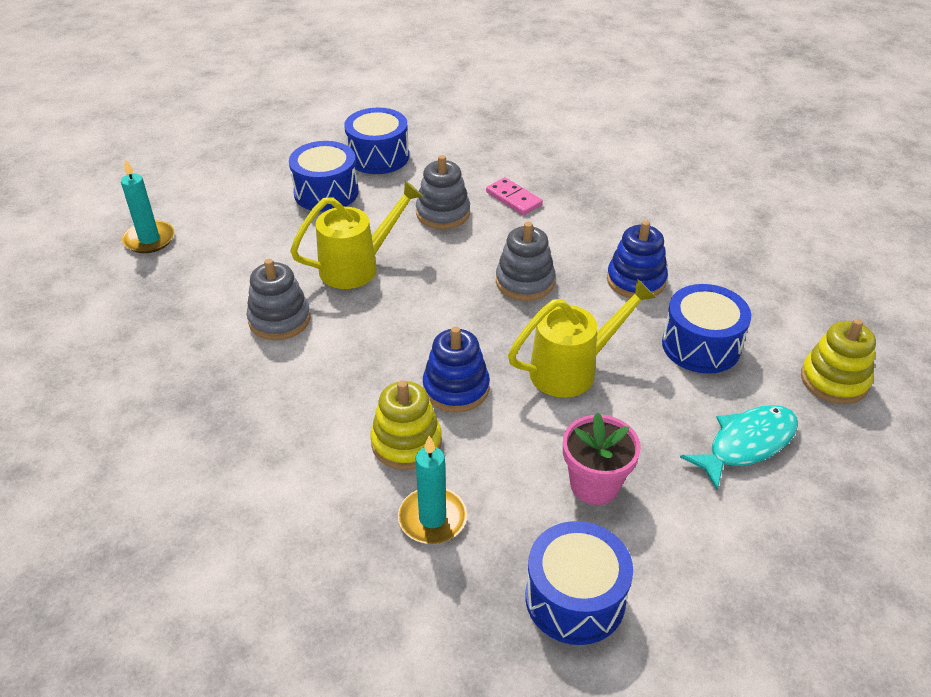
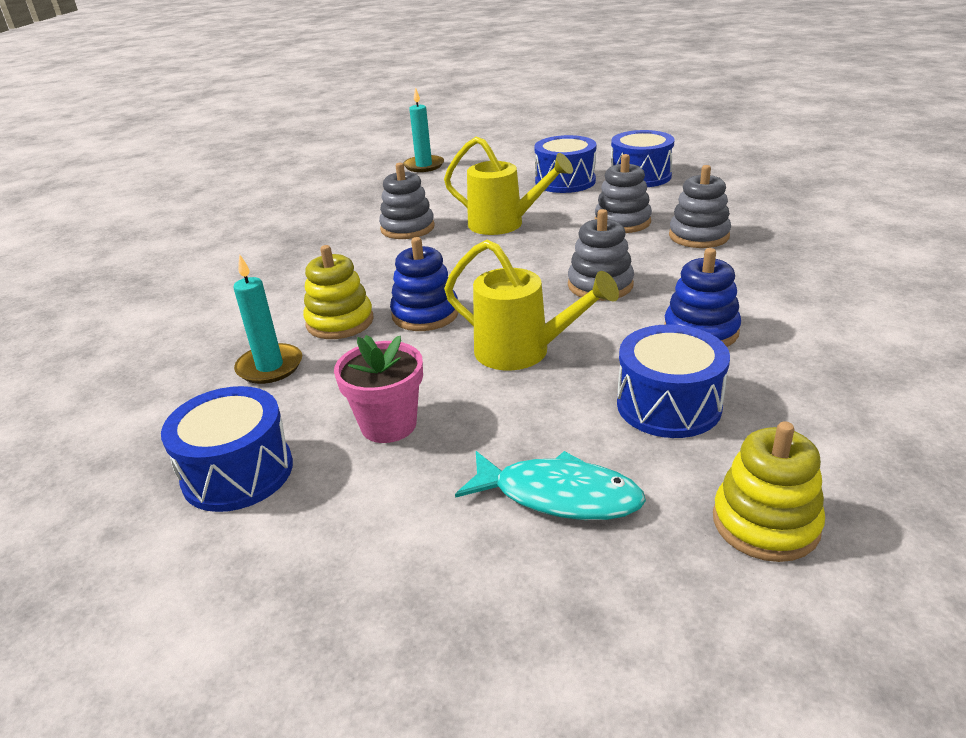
camera: 55 degrees right, 10 degrees down
pink domino [486,177,543,215] -> grey stacking toy [669,165,731,248]

